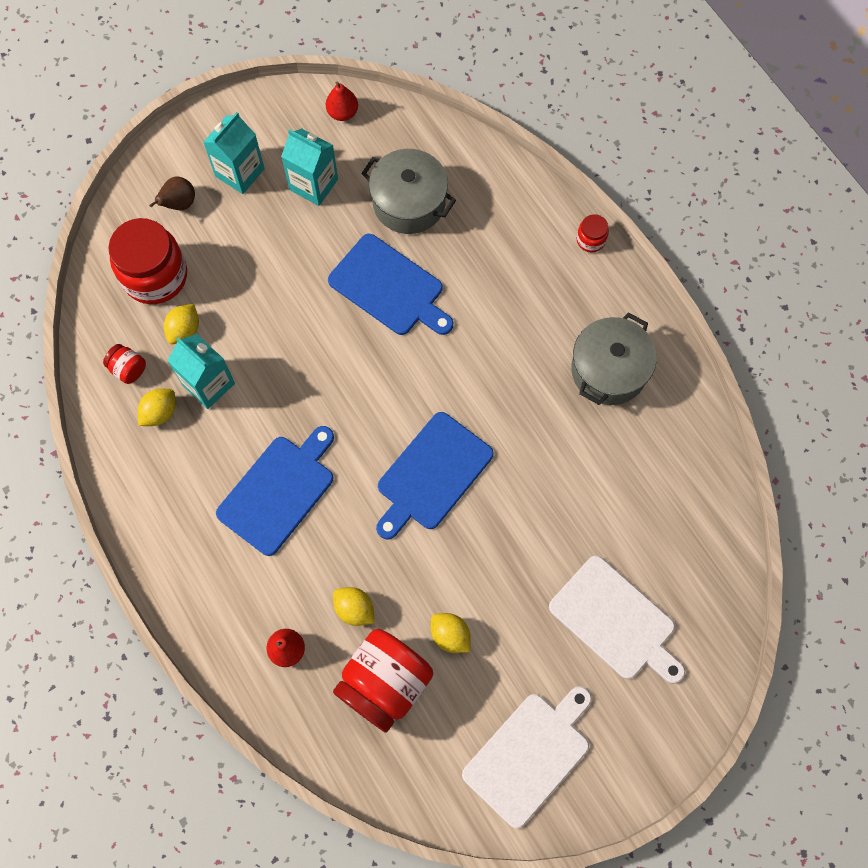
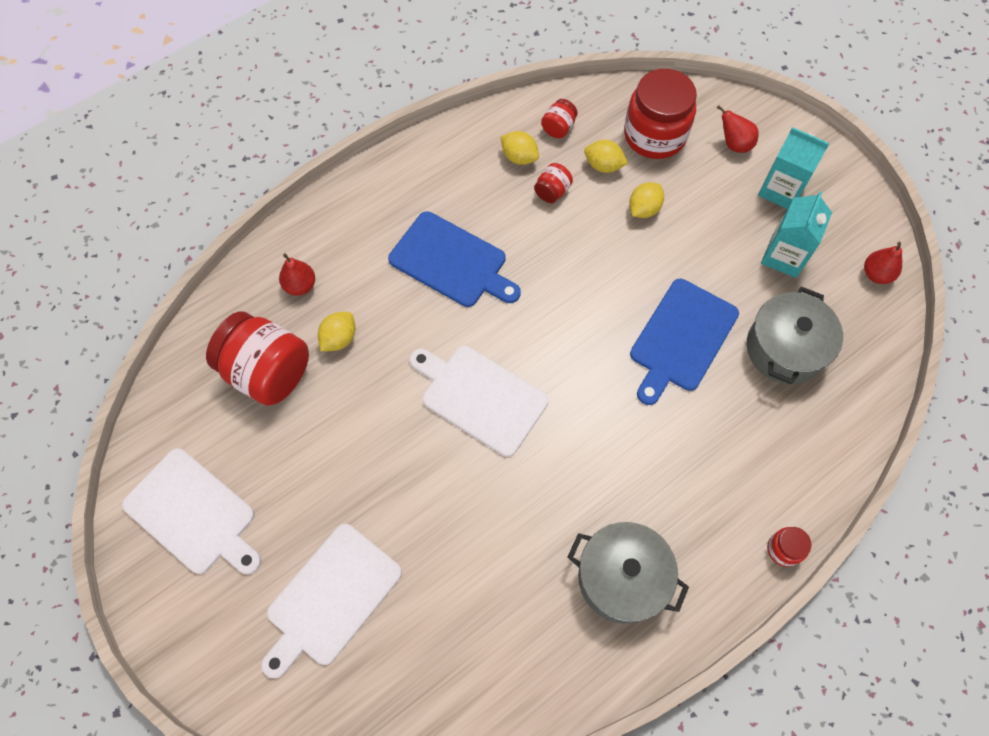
camera: 85 degrees right, 5 degrees down
brown pear [149,176,195,210] -> red pear [717,105,759,153]
turquoise carton [167,334,235,409] -> red jar [534,163,573,203]
blue cutting board [376,412,494,540] -> white cutting board [410,346,548,457]
yellow lemon [431,613,471,653] -> yellow lemon moved to [629,182,664,218]

